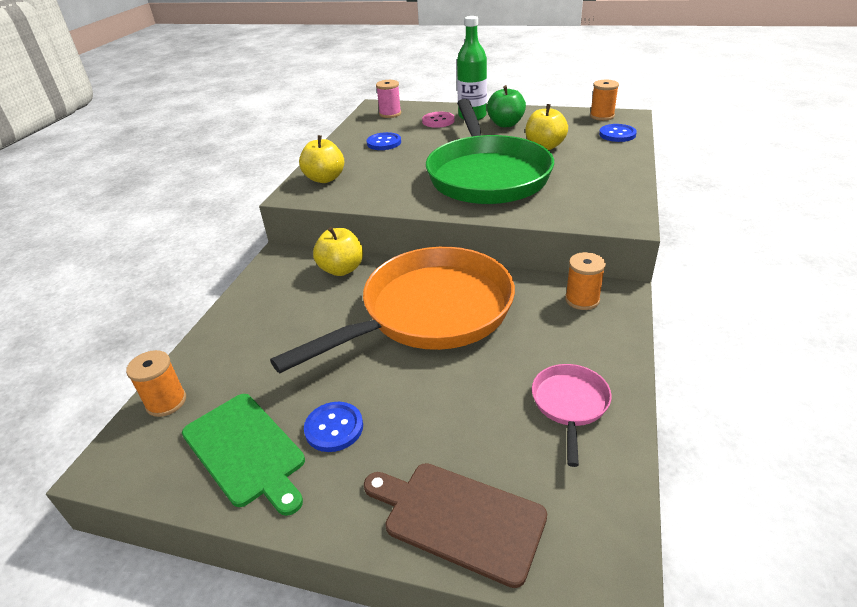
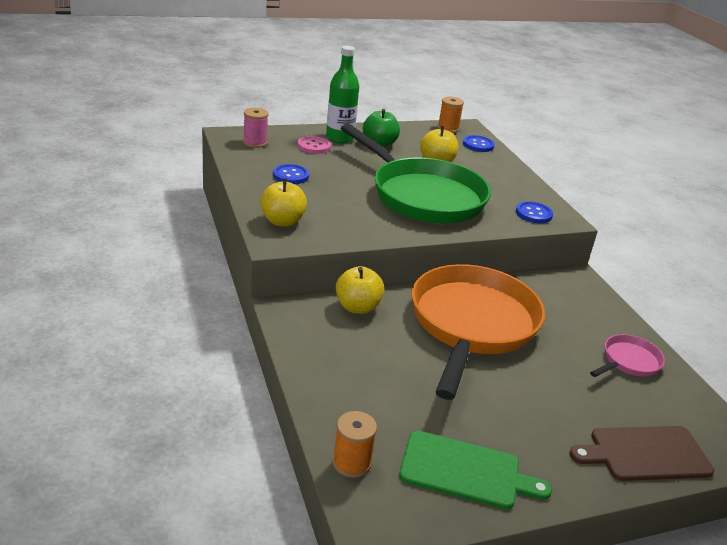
camera: 40 degrees left, 5 degrees down
blue button [304,402,363,452] -> blue button moved to [516,201,553,223]
pink pan [532,364,612,467] -> pink pan turned 75 degrees clockwise [590,334,665,377]
orange spool [565,252,606,310] -> none

